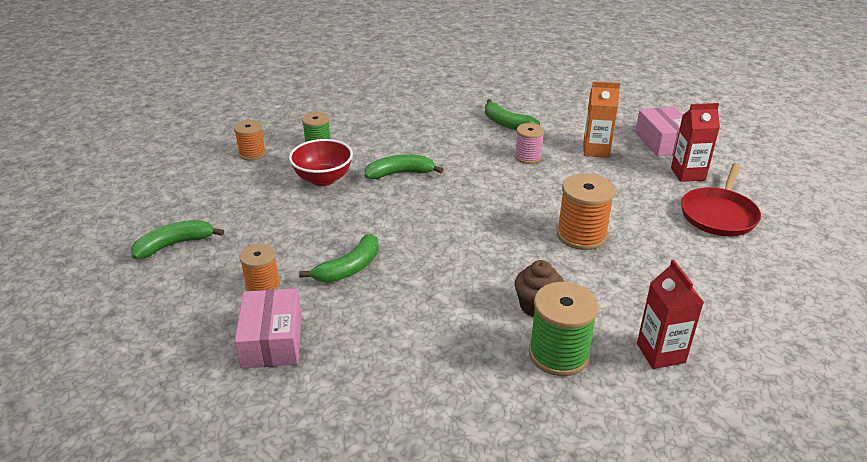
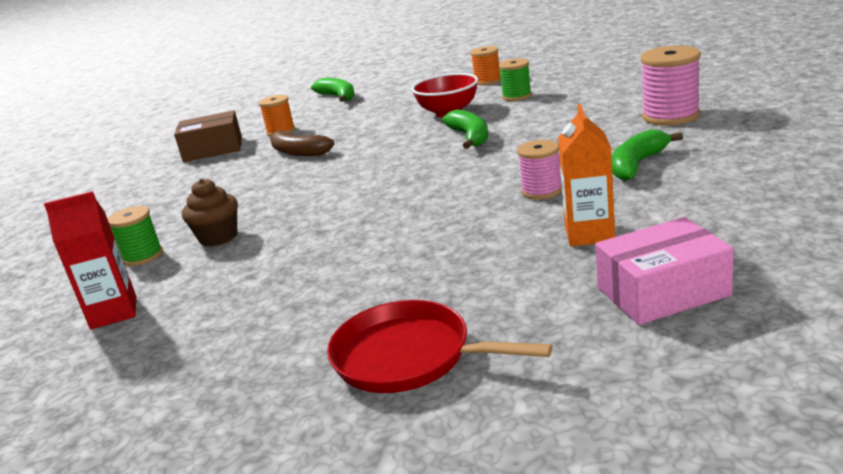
camera: 90 degrees right, 10 degrees down
pink box [235,288,302,368] -> brown box [174,110,242,162]
green banana [299,234,379,283] -> brown banana [270,130,335,156]
green spool [529,282,599,376] -> green spool [108,206,163,266], size x0.63
orange spool [557,173,615,250] -> none
red carton [671,103,720,182] -> none
none -> pink spool [640,45,701,126]

